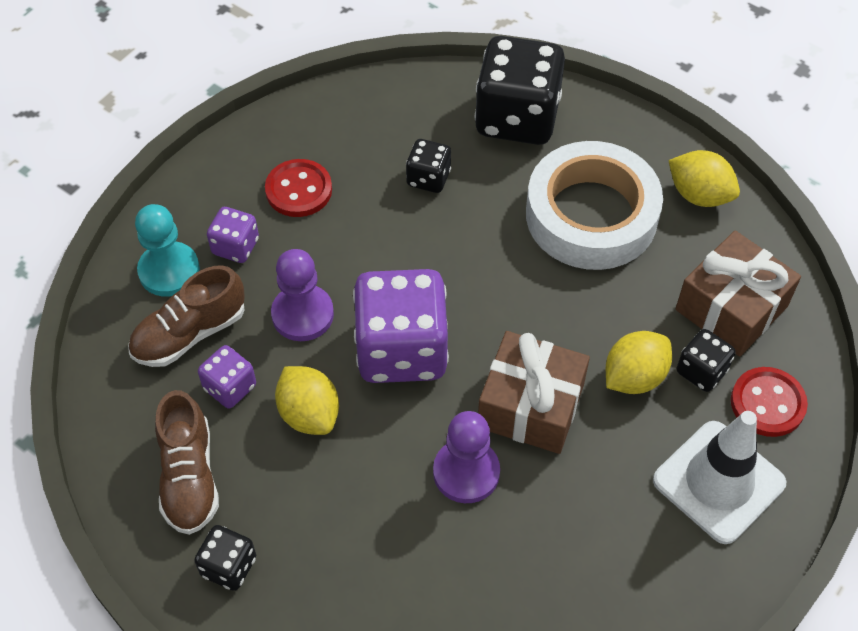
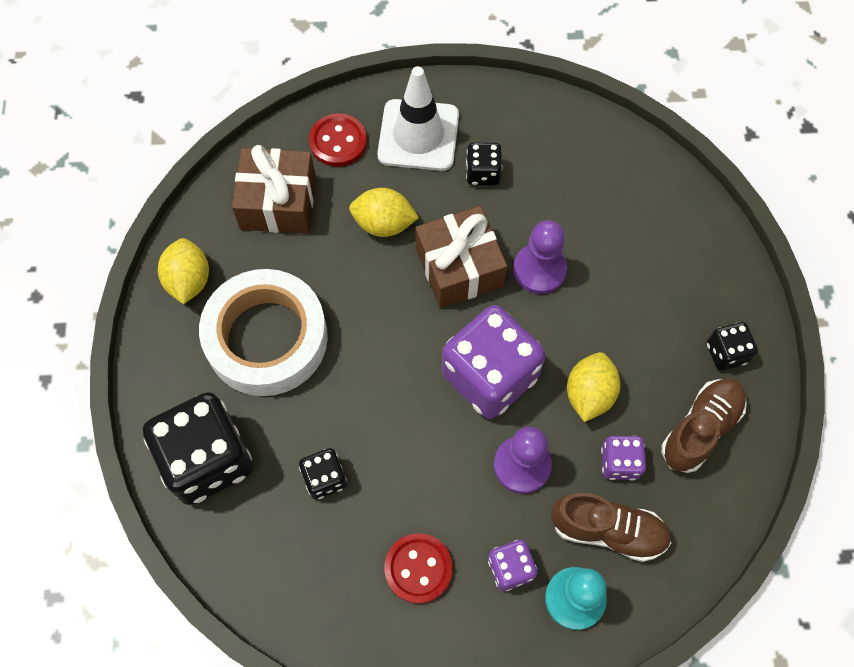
camera: 130 degrees left, 10 degrees up
black dice [677,329,736,392] -> black dice moved to [466,142,502,186]

